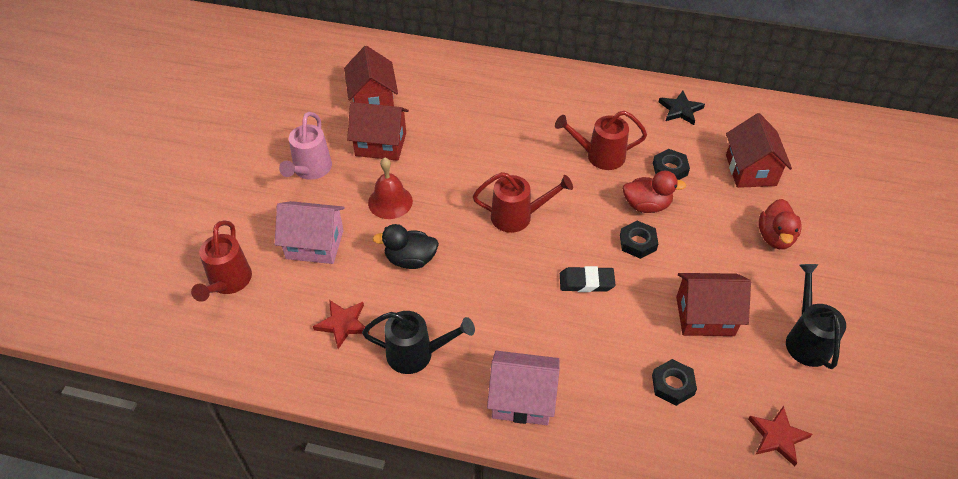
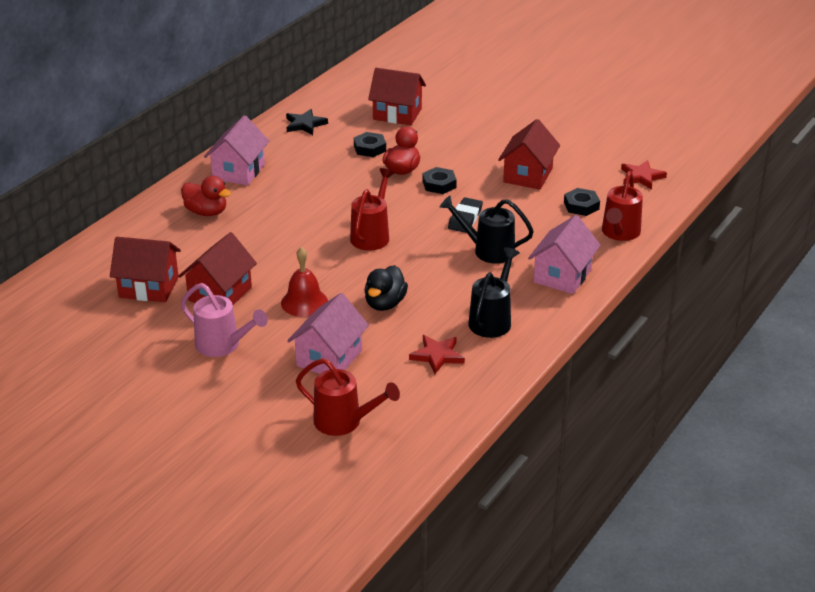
camera: 70 degrees left, 15 degrees down
red watering can [555,111,647,170] -> red watering can moved to [602,171,643,241]
red duck [759,199,801,249] -> red duck moved to [181,176,231,216]
black watering can [786,264,846,369] -> black watering can moved to [440,196,534,264]
none -> pink house [204,115,269,185]

